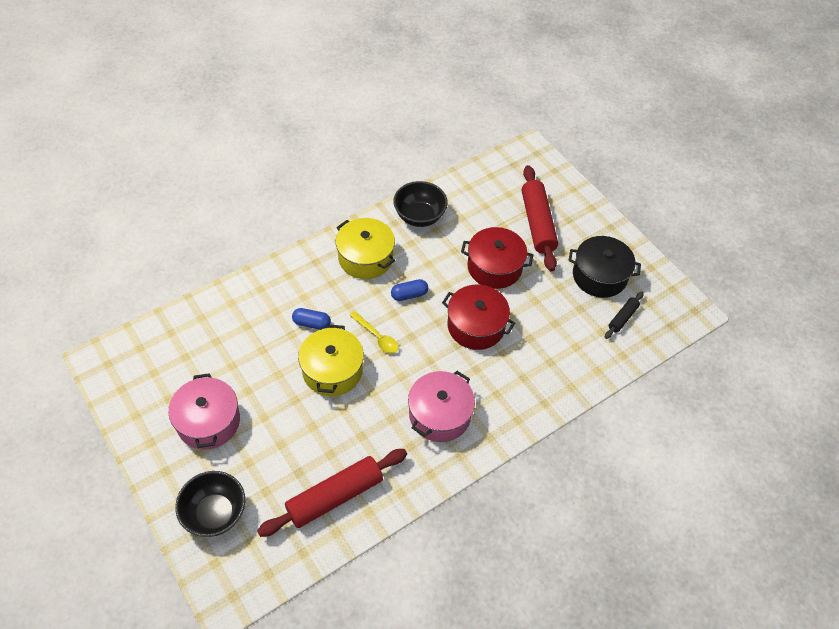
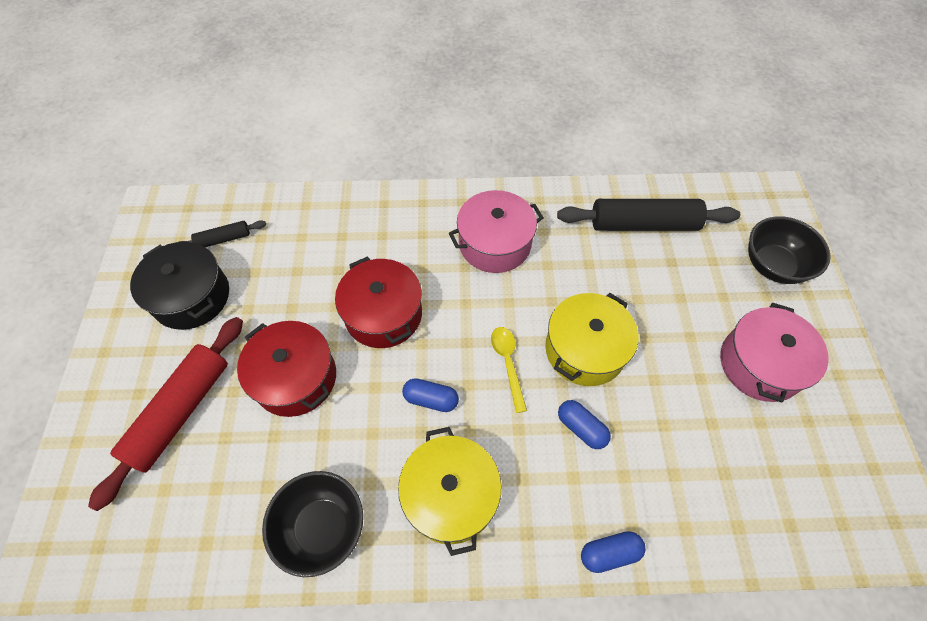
camera: 145 degrees left, 5 degrees up
red rolling pin [257,449,407,537] -> black rolling pin [557,199,740,231]
none -> blue capsule [581,531,645,573]

